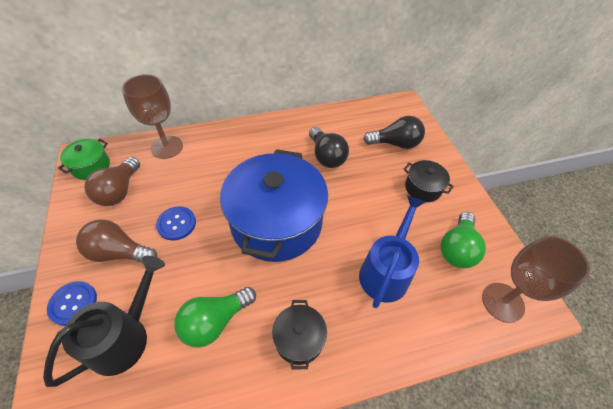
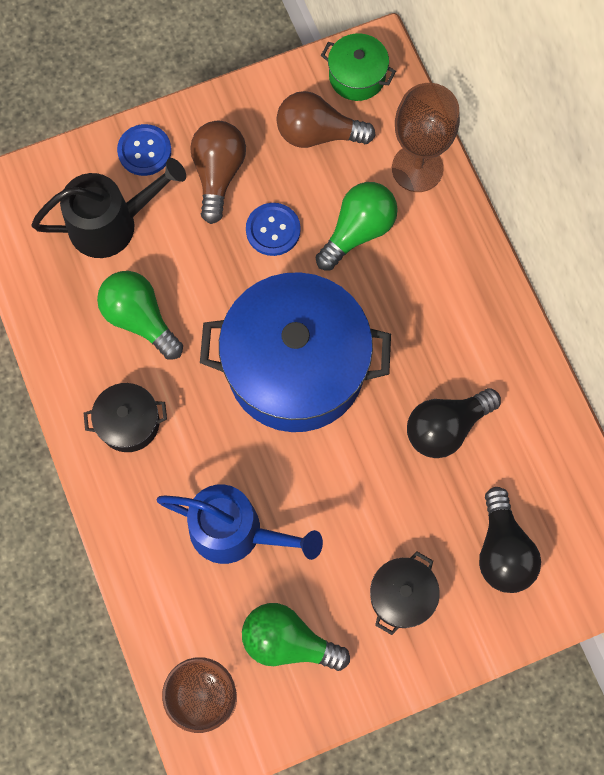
camera: 85 degrees right, 20 degrees up
black watering can [43,256,165,387] -> black watering can turned 45 degrees counterclockwise [31,158,186,258]
none -> green light bulb [316,182,398,271]

